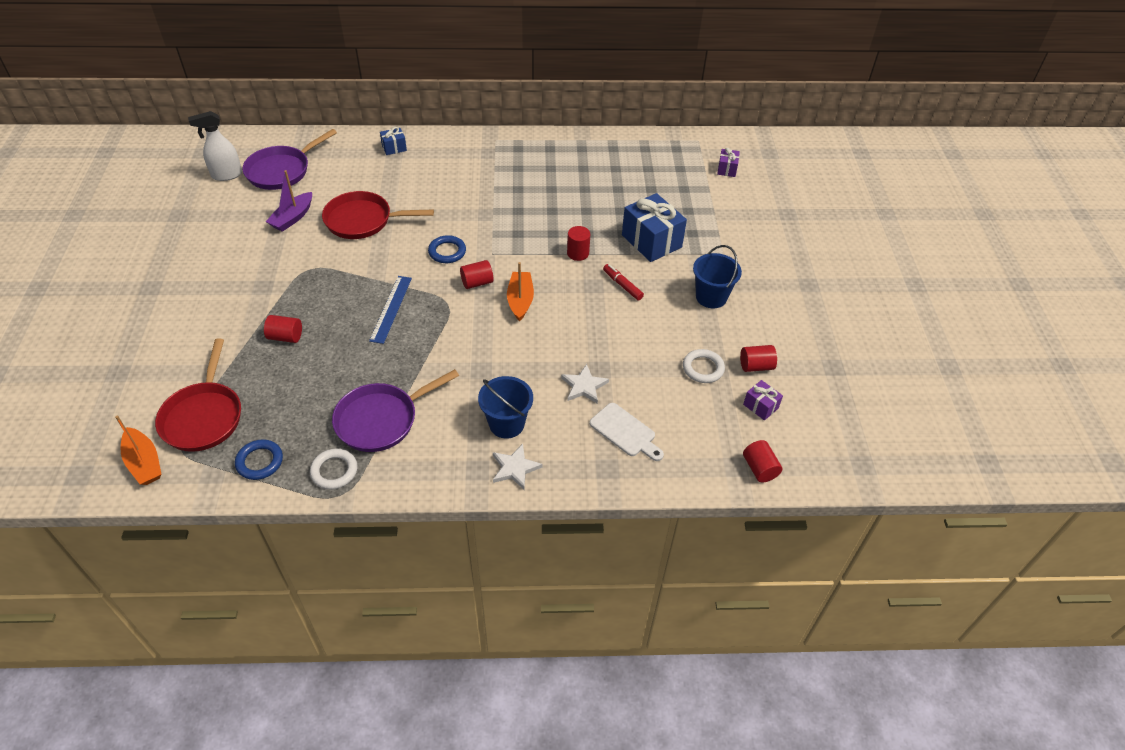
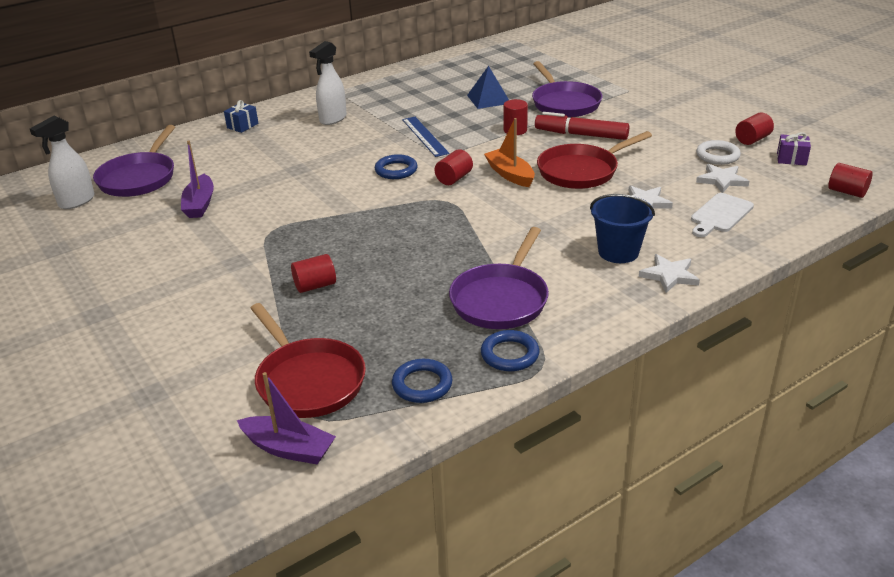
camera: 30 degrees left, 15 degrees down
orange boat [115,415,161,485] -> purple boat [237,372,336,464]
white ring [310,449,357,489] -> blue ring [481,330,539,371]
red pan [322,191,434,239] -> red pan moved to [537,131,652,189]
blue ruler [369,276,412,344] -> blue ruler moved to [402,117,449,157]
white cutting board [590,403,664,461] -> white cutting board turned 120 degrees clockwise [691,193,754,237]
red marker [603,264,644,300] -> red marker [535,112,629,140], size x1.66
blue gift [622,193,687,262] -> purple pan [532,61,603,118]
blue bucket [693,245,742,308] -> none
purple gift [717,148,740,177] -> none
none -> white spray bottle [309,41,347,125]
none -> blue pyramid [467,66,509,109]
none -> white star [696,164,749,193]

